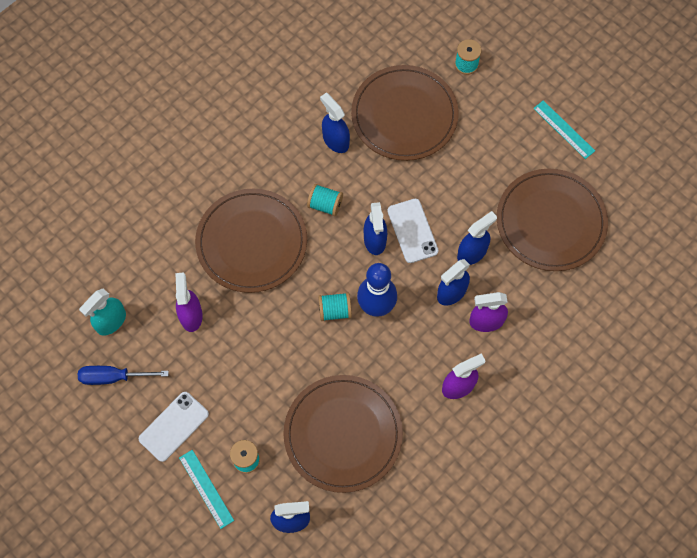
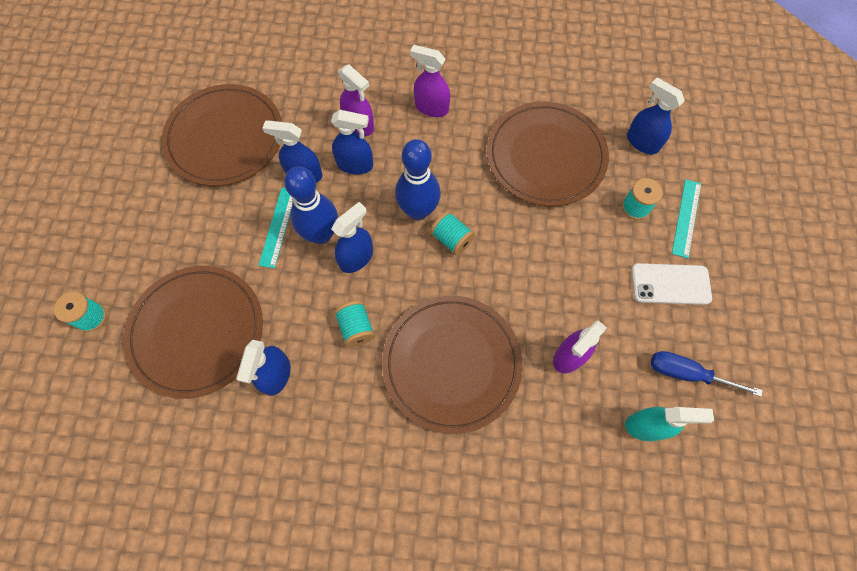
camera: 130 degrees left, 0 degrees up
blue screwdriver [78,366,169,385] -> blue screwdriver turned 150 degrees clockwise [651,351,763,397]
white phone [387,199,438,263] -> blue bowling pin [284,166,338,244]
turquoise ruler [533,100,595,159] -> turquoise ruler moved to [258,188,293,268]

